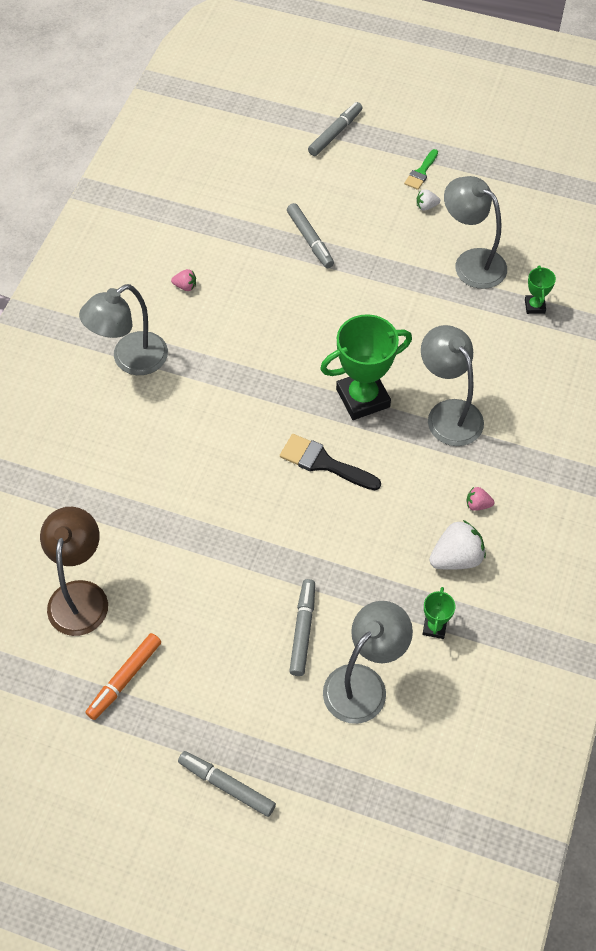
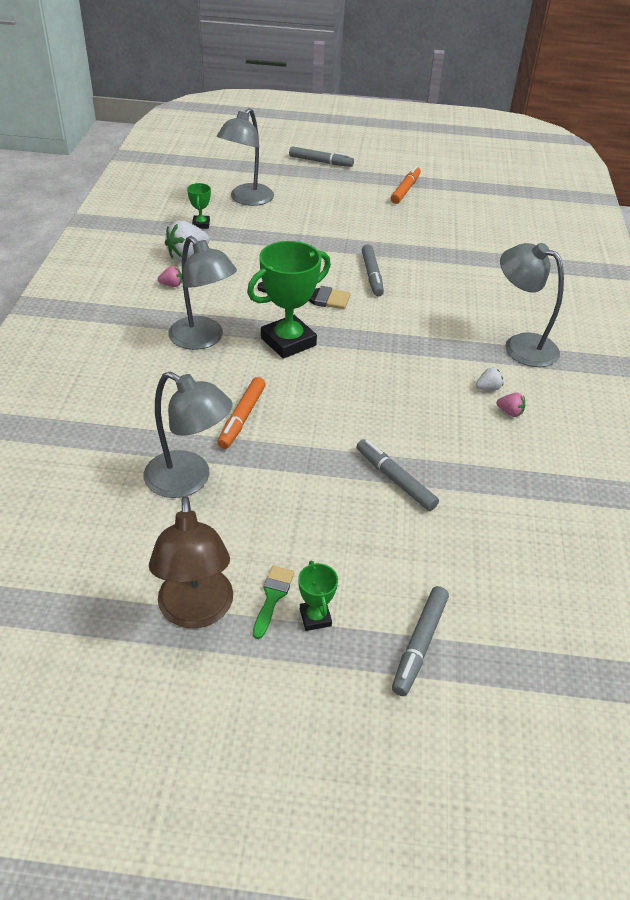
camera: 165 degrees right, 15 degrees down
brown lamp [40,507,108,636] -> brown lamp moved to [149,496,233,628]
grey lamp [79,284,168,375] -> grey lamp turned 90 degrees counterclockwise [500,243,564,367]
pink strawberry [171,269,196,291] -> pink strawberry turned 150 degrees counterclockwise [497,393,525,417]
grey marker [289,579,315,676] -> grey marker moved to [362,244,384,297]
white strawberry [417,189,440,211] -> white strawberry moved to [476,367,503,390]
green trophy [525,266,556,314] -> green trophy moved to [298,561,338,631]
none -> orange marker [217,377,266,449]

